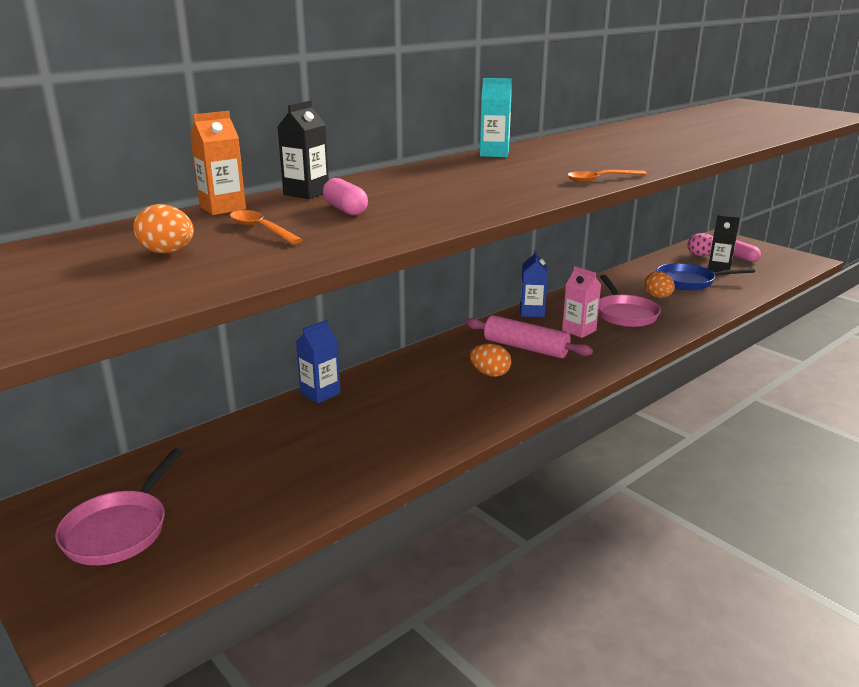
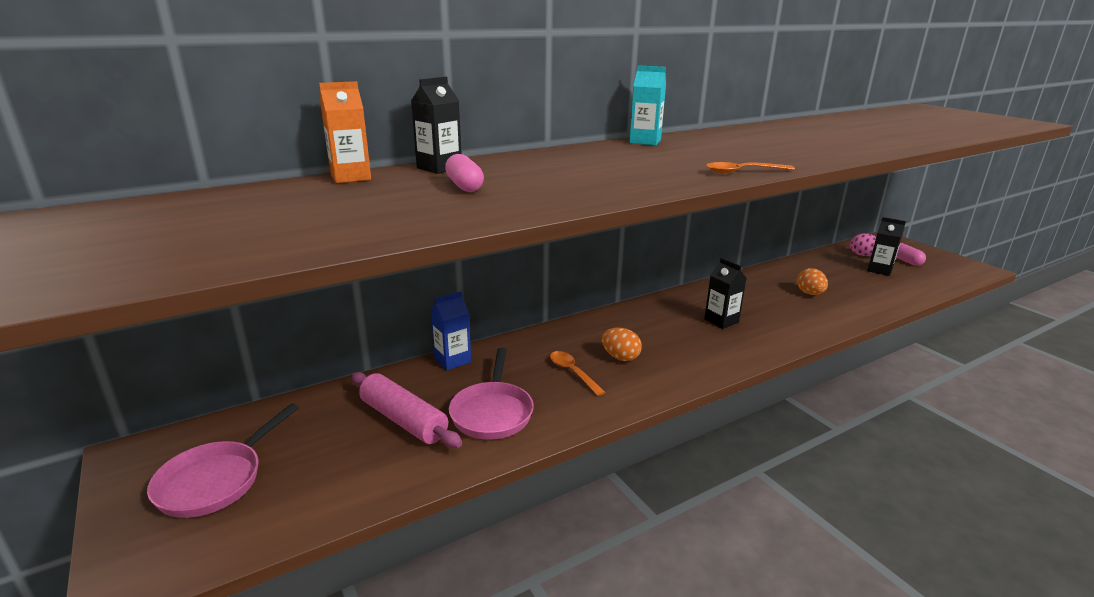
camera: 10 degrees right, 0 degrees up
orange egg [133,204,194,254] -> none
orange spoon [230,210,303,244] -> orange spoon moved to [550,351,605,396]
pink rolling pin [465,315,593,358] -> pink rolling pin moved to [351,372,462,448]
blue carton [520,250,548,317] -> none
pink carton [562,266,601,338] -> black carton [704,258,747,329]
pink pan [598,275,661,327] -> pink pan moved to [449,348,534,440]
blue pan [656,263,755,291] -> none

